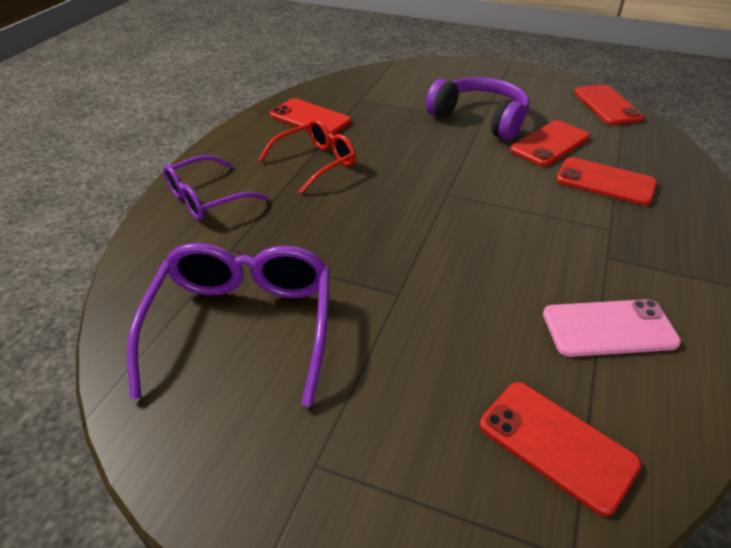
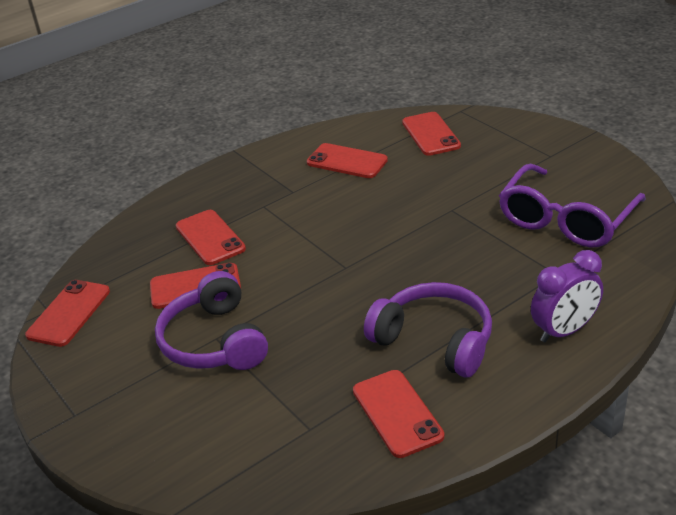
camera: 145 degrees left, 5 degrees down
purple glasses [163,155,268,220] -> purple clock [531,250,603,342]
red glasses [259,119,356,194] -> purple headphones [364,282,492,378]
pink phone [543,299,681,357] -> red phone [307,143,388,178]

